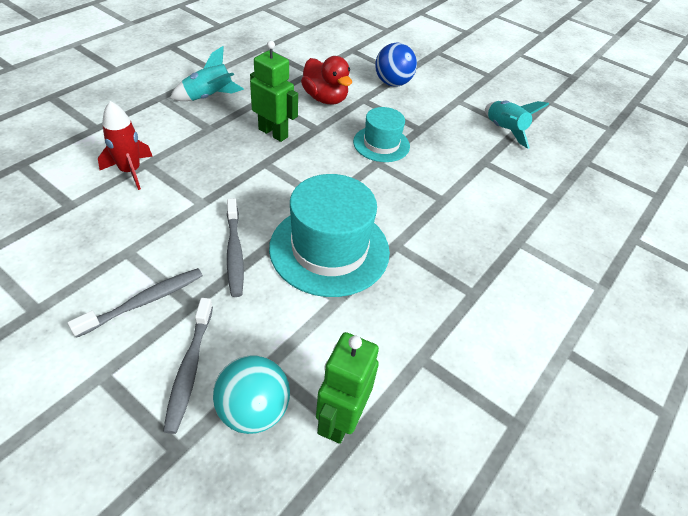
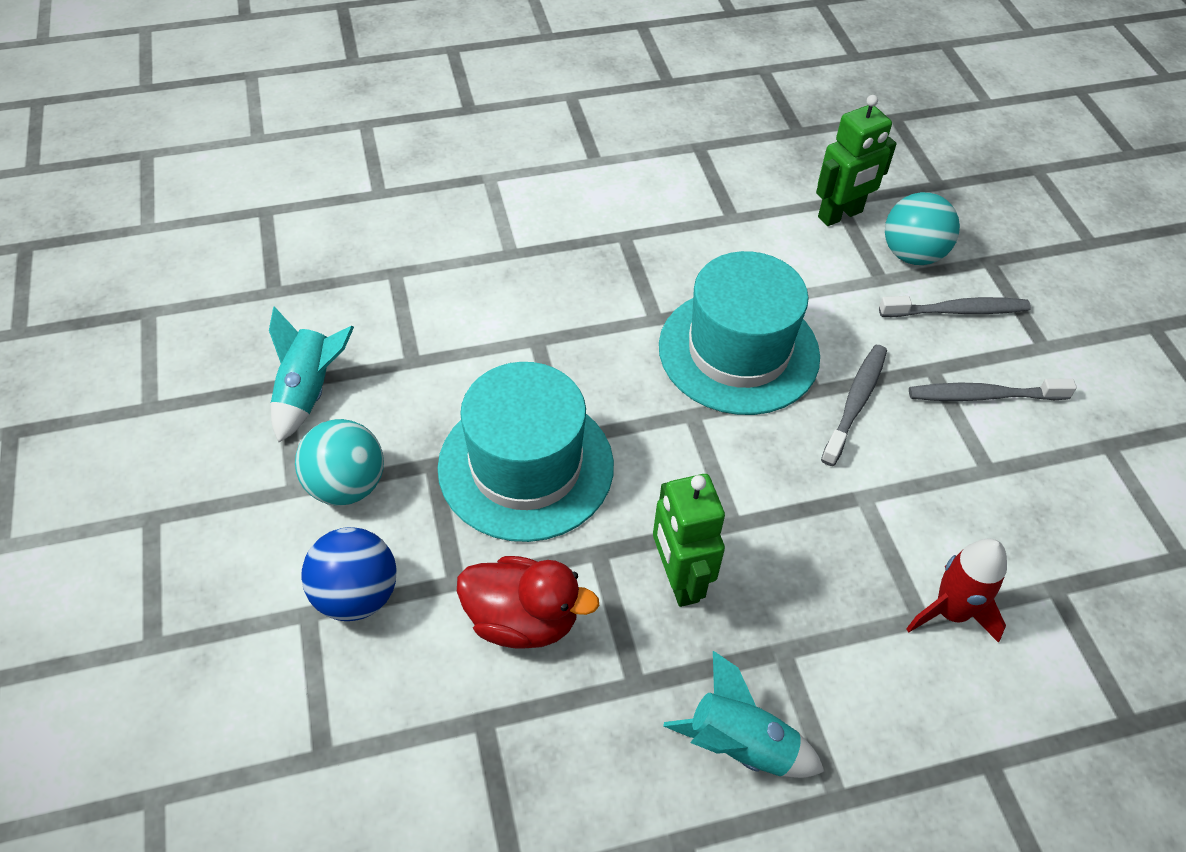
camera: 140 degrees left, 5 degrees up
grey toothbrush [163,298,213,434] -> grey toothbrush turned 45 degrees clockwise [879,296,1031,317]
red duck [301,56,352,104] -> red duck turned 105 degrees clockwise [457,556,599,649]
turquoise hat [353,107,410,162] -> turquoise hat [437,362,614,542], size x1.72
none -> turquoise ball [295,419,384,506]

